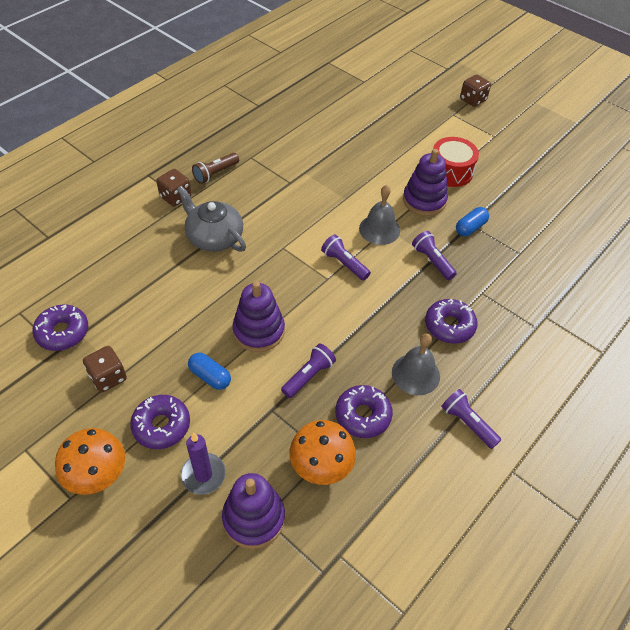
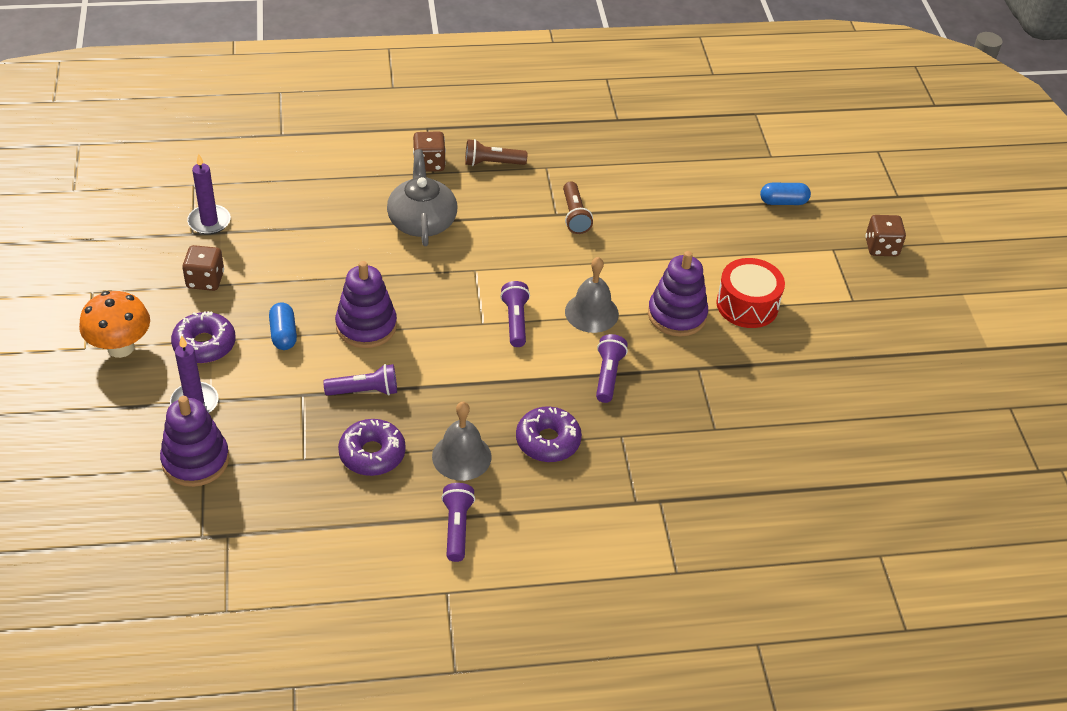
camera: 40 degrees right, 5 degrees down
purple donut [32,305,88,351] -> purple candle [187,153,231,235]
orange mushroom [289,420,356,485] -> none
blue capsule [456,207,489,237] -> blue capsule moved to [760,183,811,205]
none -> brown flashlight [563,181,593,234]

